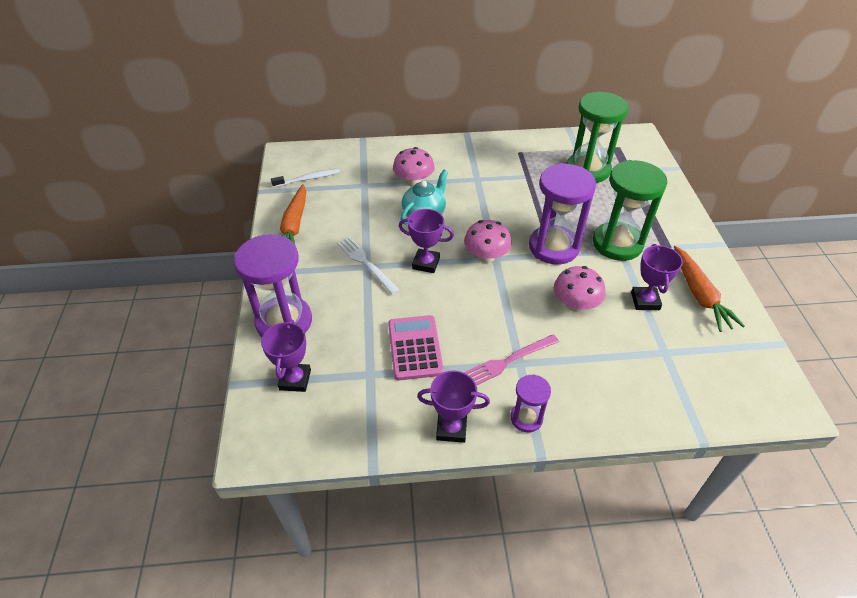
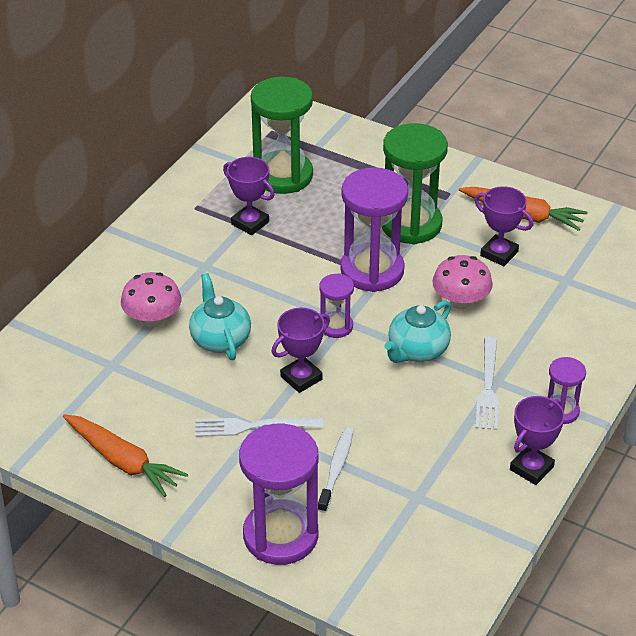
camera: 55 degrees left, 5 degrees down
purple trophy [261,320,311,392] -> purple trophy moved to [223,157,275,235]
white toothbrush [271,168,340,188] -> white toothbrush moved to [318,428,354,513]
pink calculator [388,315,444,380] -> none
pink fork [463,334,559,386] -> white fork [475,337,499,430]
pink mushroom [464,220,512,263] -> purple hourglass [319,273,354,338]
none -> turquoise teapot [384,300,451,363]

